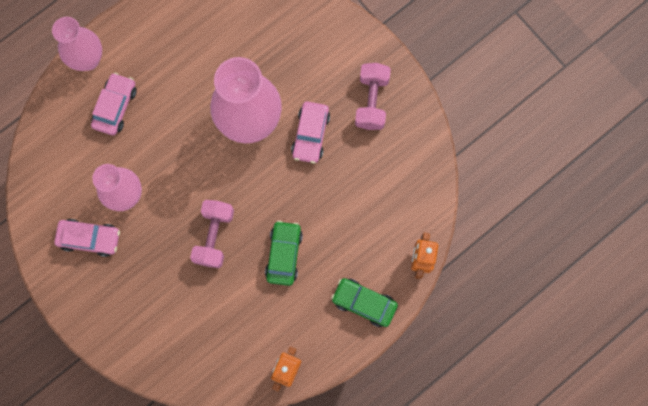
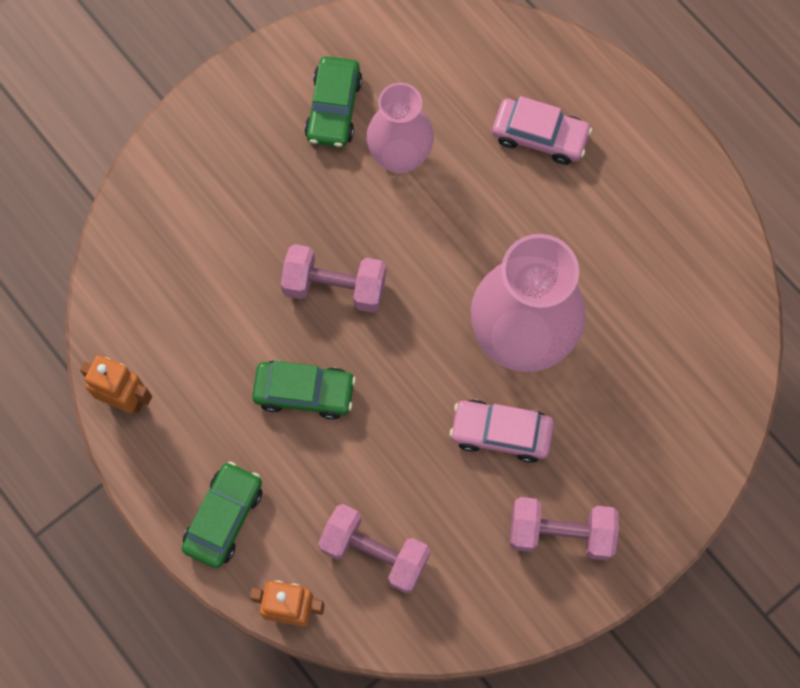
camera: 90 degrees right, 5 degrees down
pink vase [52,17,102,71] -> none
pink car [54,219,120,257] -> green car [305,56,362,148]
none -> pink dumbbell [318,504,431,594]

